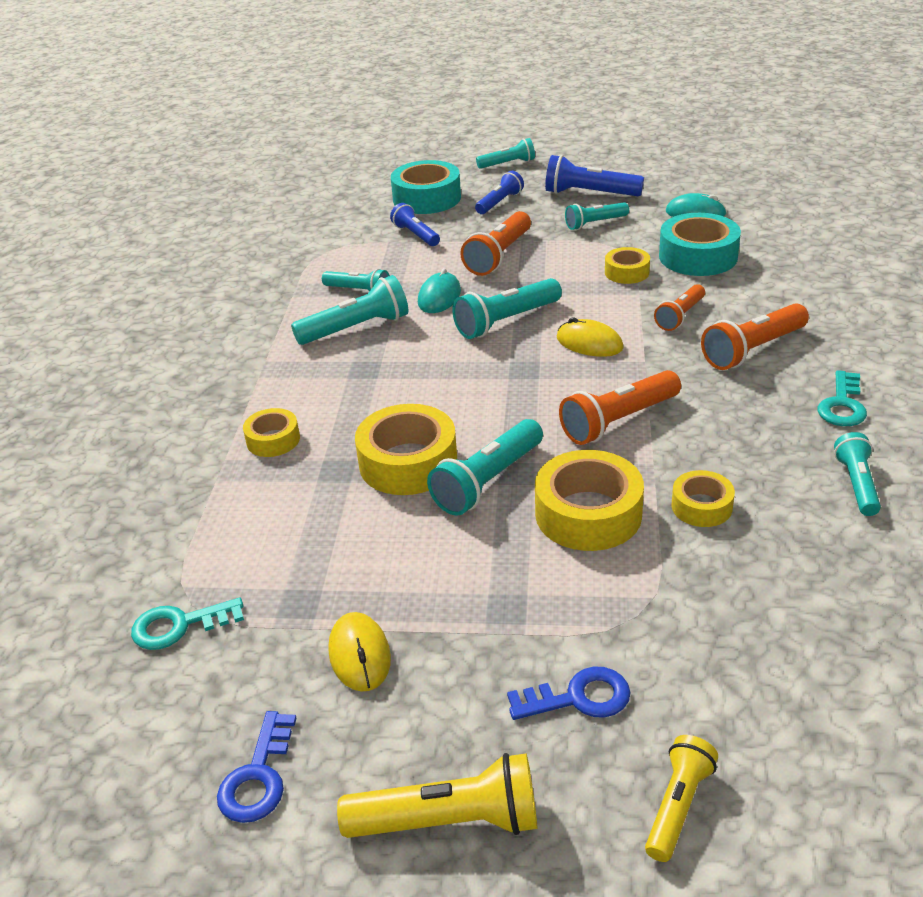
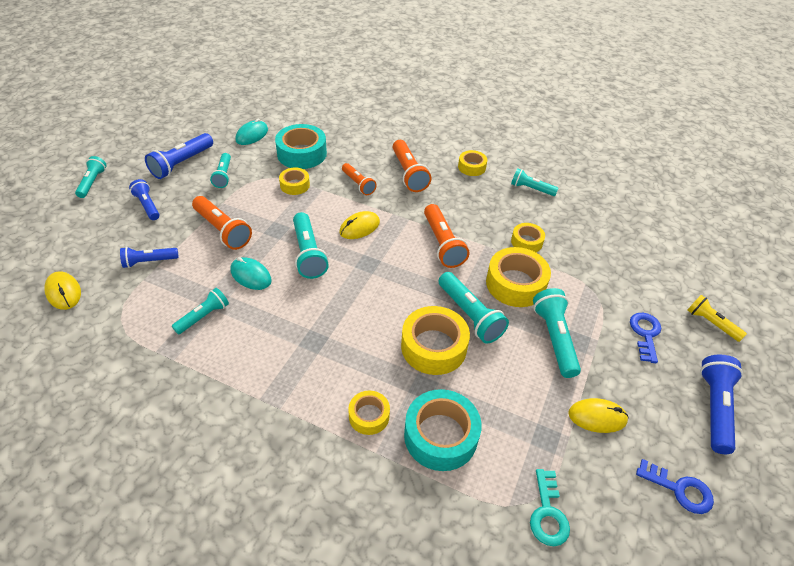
camera: 75 degrees left, 10 degrees up
turquoise flashlight [291,275,408,345] -> turquoise flashlight moved to [533,288,581,378]
yellow flashlight [337,753,537,838] -> blue flashlight [700,355,743,454]
turquoise tape [391,160,461,214] -> turquoise tape moved to [404,389,482,471]
turquoise key [818,370,867,426] -> yellow tape [458,150,487,176]
none -> yellow mouse [44,271,81,310]

